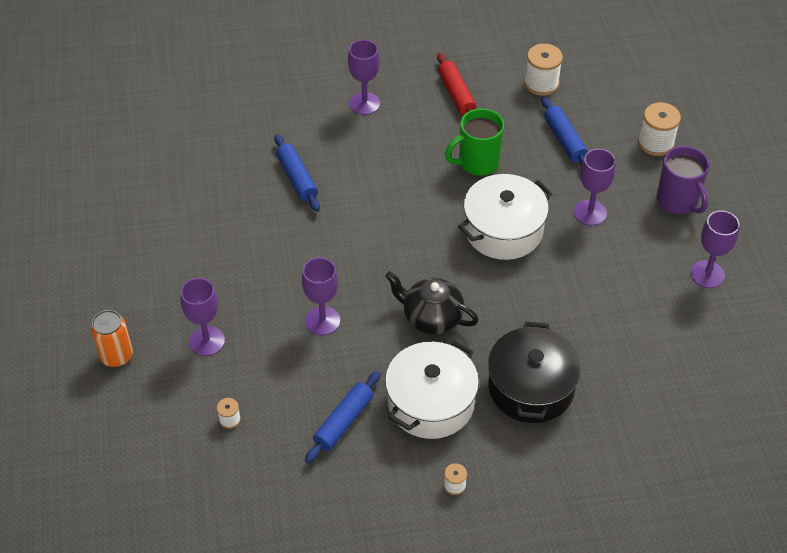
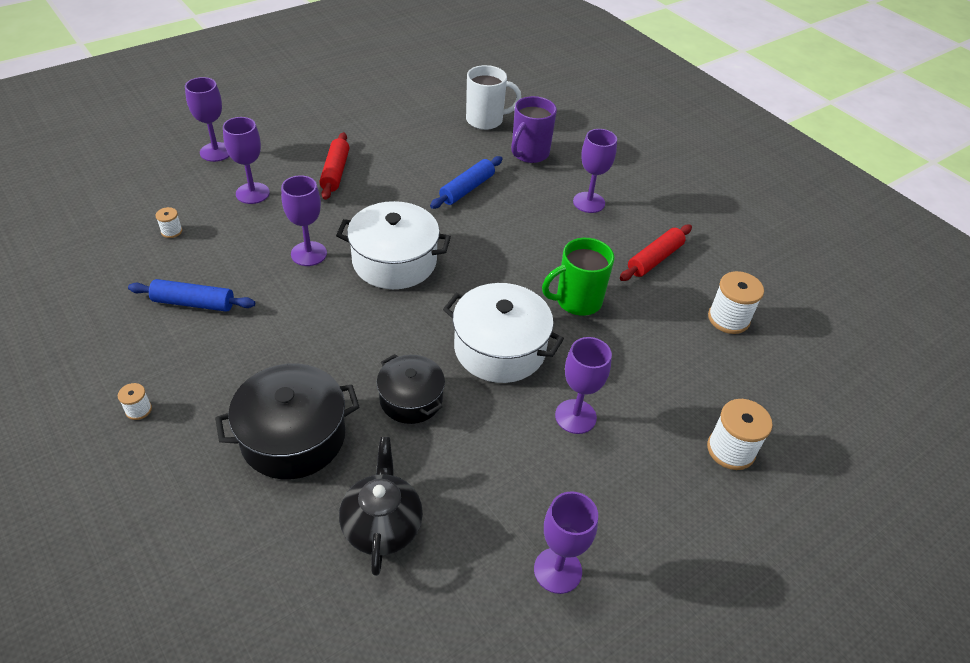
camera: 60 degrees right, 5 degrees down
orange can [91,310,133,367] -> purple goblet [185,77,230,162]
black teapot [385,271,479,334] -> black teapot moved to [339,437,423,576]
white pot [385,340,479,439] -> white pot moved to [336,201,451,289]
green mug [445,108,504,176] -> green mug turned 60 degrees counterclockwise [542,238,615,316]
blue rolling pin [541,97,588,166] -> none
purple mug [656,146,709,214] -> purple mug moved to [511,96,557,163]
none -> red rolling pin [319,132,349,200]
none -> black pot [377,354,445,424]
none -> white mug [466,65,521,130]

